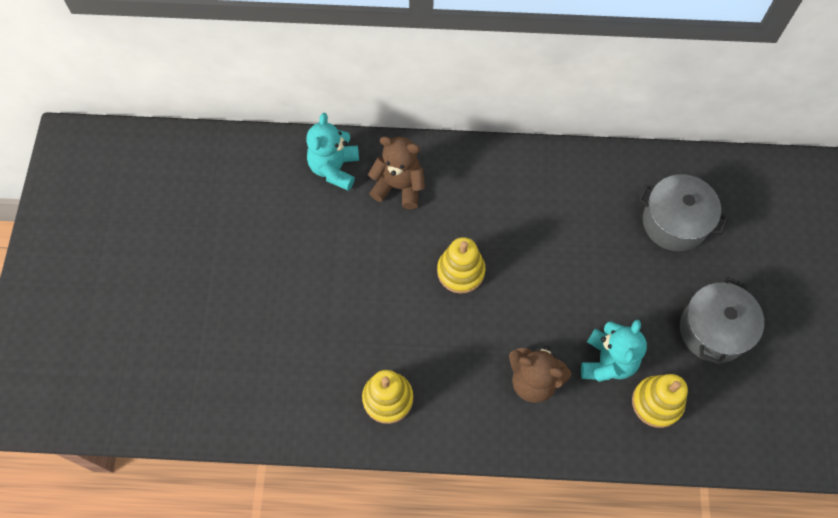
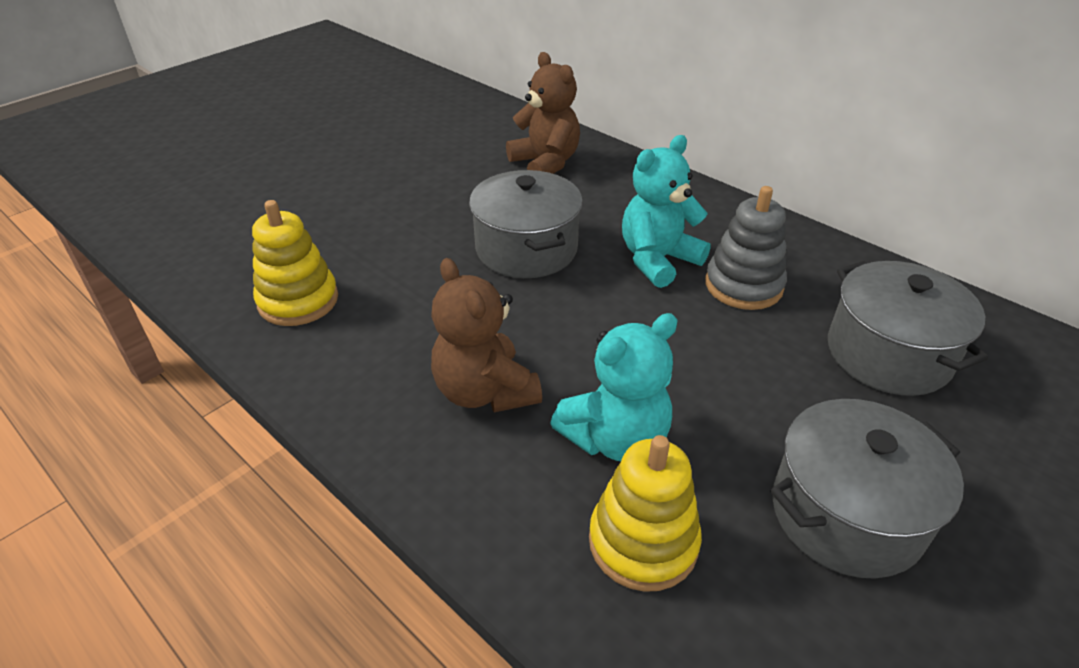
camera: 40 degrees right, 25 degrees down
turquoise teddy bear [306,113,359,191] -> turquoise teddy bear moved to [622,135,711,288]
yellow stacking toy [437,237,486,294] -> grey pot [469,170,583,278]
none -> grey stacking toy [705,186,787,310]

